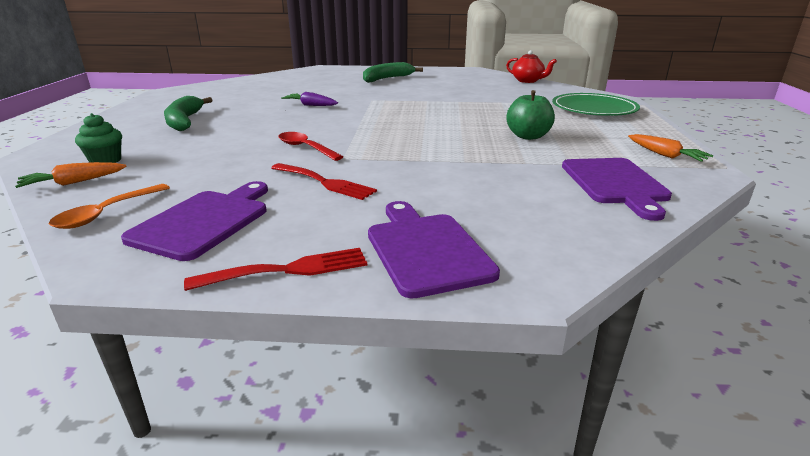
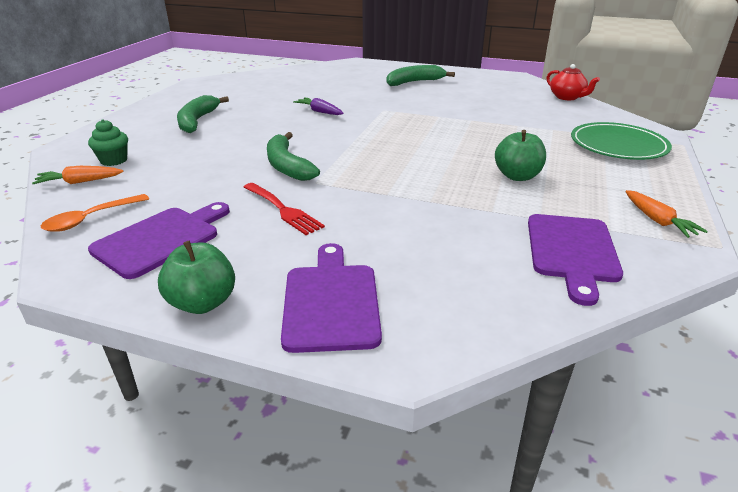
camera: 15 degrees right, 5 degrees up
red fork [184,248,367,291] -> green apple [158,241,235,314]
red spoon [279,132,343,161] -> green banana [267,132,320,181]

